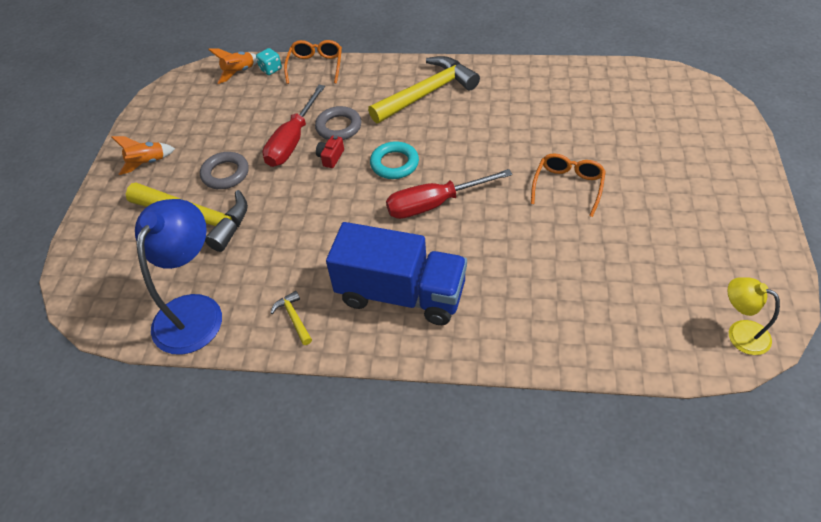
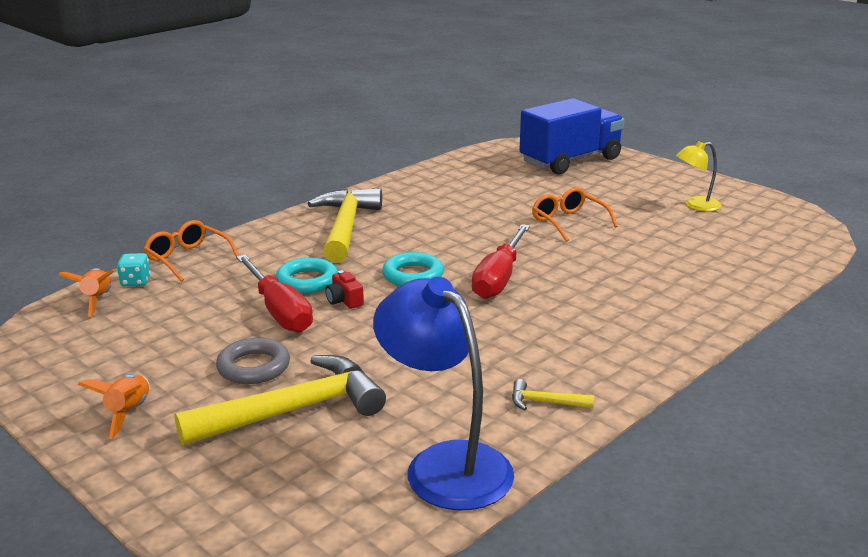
camera: 55 degrees left, 25 degrees down
grey ring [315,106,361,140] -> turquoise ring [276,258,338,294]
blue truck [326,222,467,325] -> blue truck moved to [519,98,624,175]
yellow lamp [727,277,780,355] -> yellow lamp moved to [676,141,722,212]

